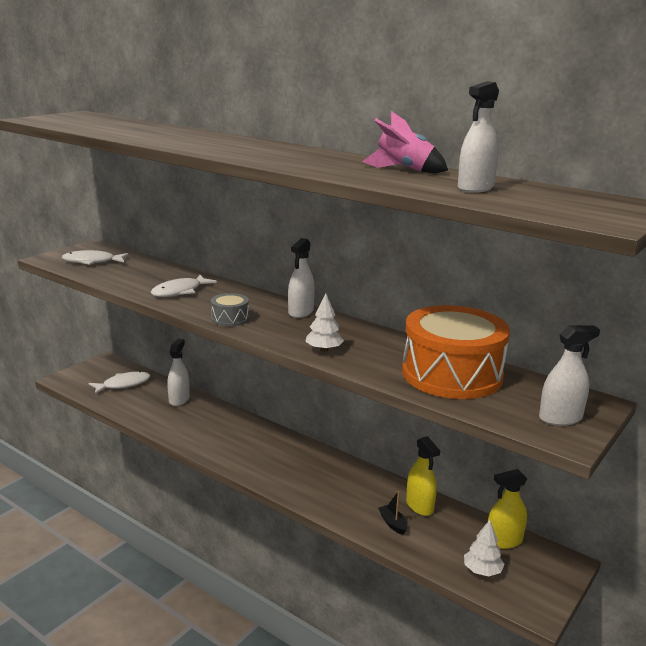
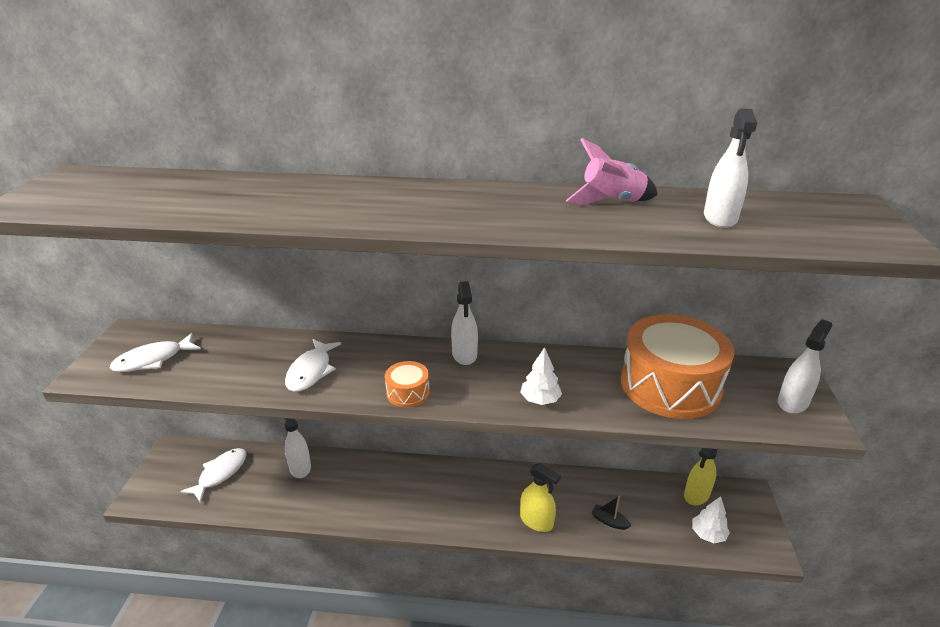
camera: 30 degrees left, 10 degrees up
grey drum [211,293,249,327] -> orange drum [385,361,430,407]
yellow spray bottle [406,436,440,516] -> yellow spray bottle moved to [520,463,561,532]

